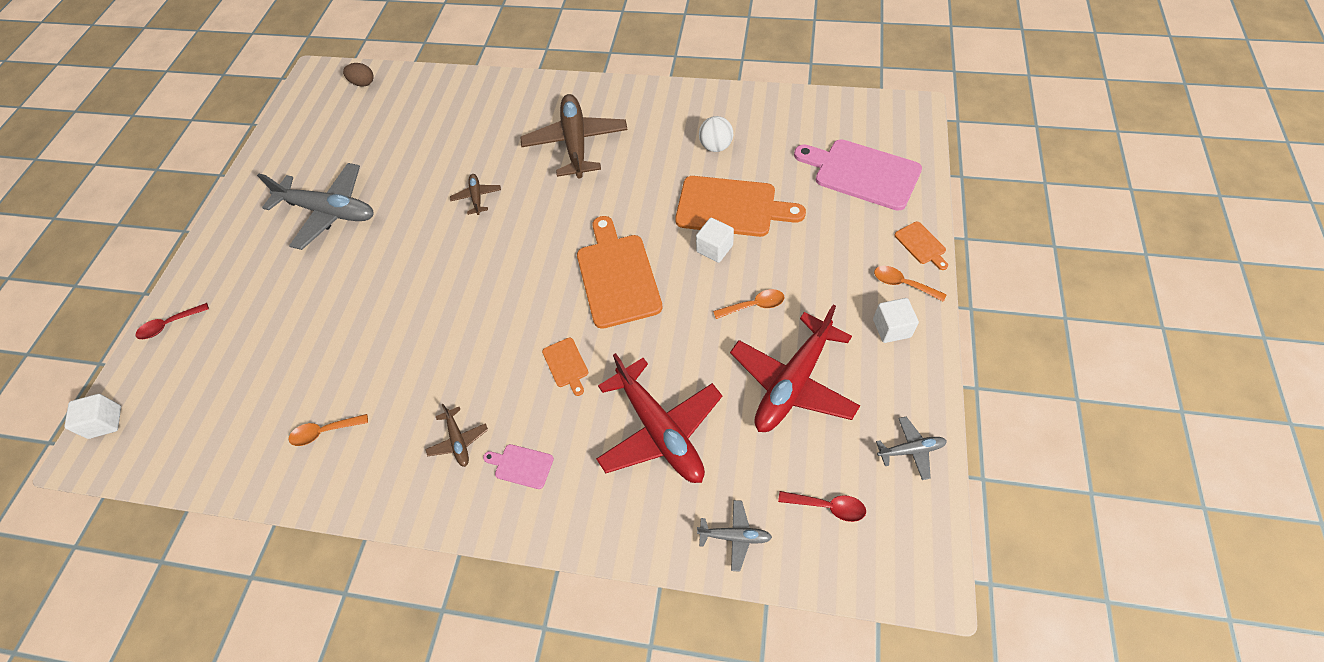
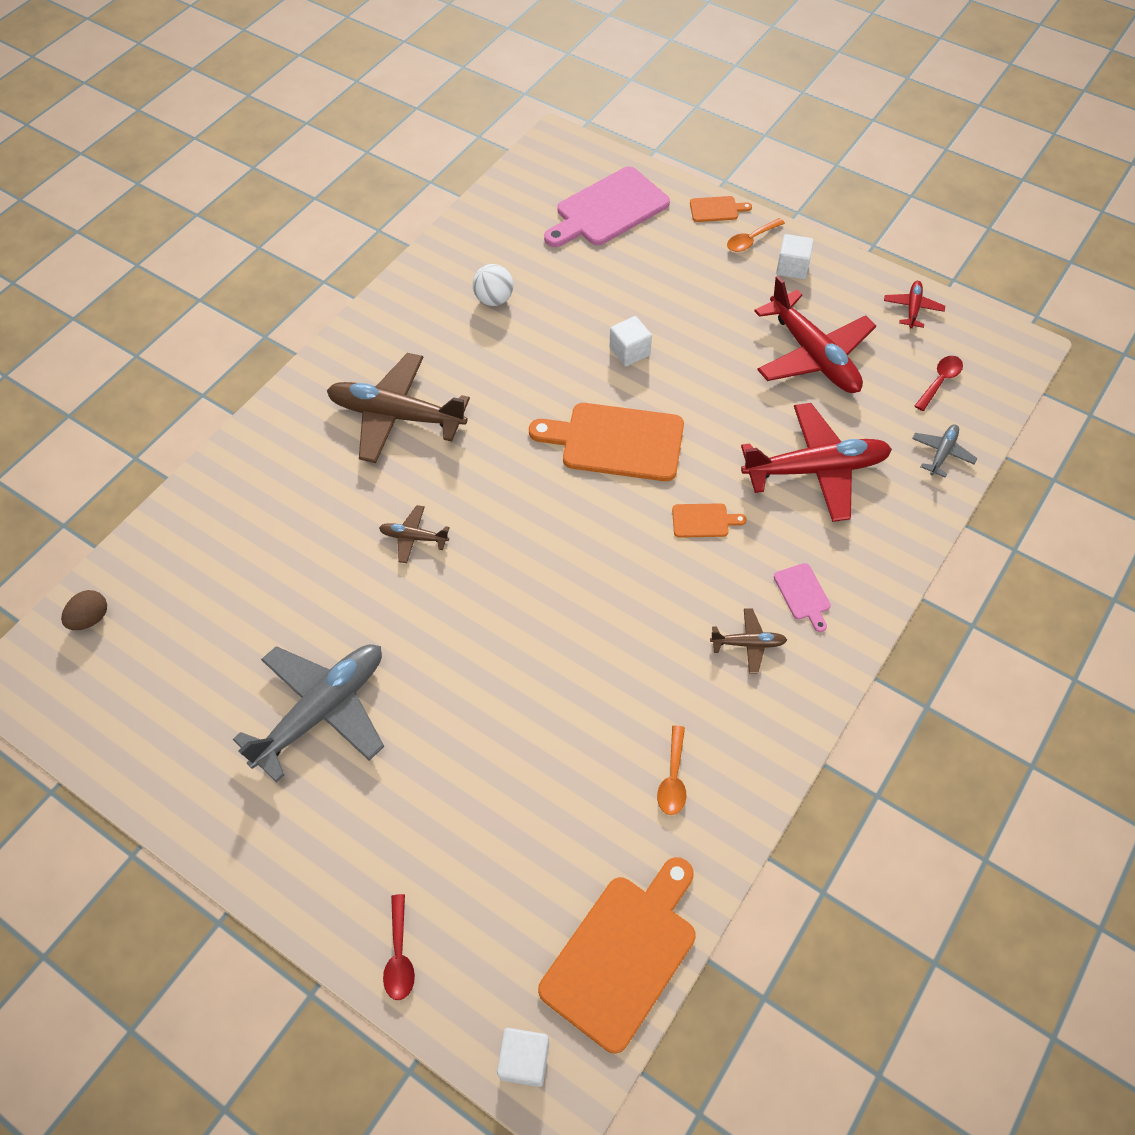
camera: 70 degrees left, 0 degrees up
pink cutting board [483,444,554,489] -> pink cutting board turned 60 degrees counterclockwise [774,563,831,632]
orange cutting board [675,176,806,237] -> orange cutting board moved to [538,857,696,1054]
orange spoon [713,289,784,319] -> none
grey plane [876,417,947,480] -> red plane [884,281,945,328]

